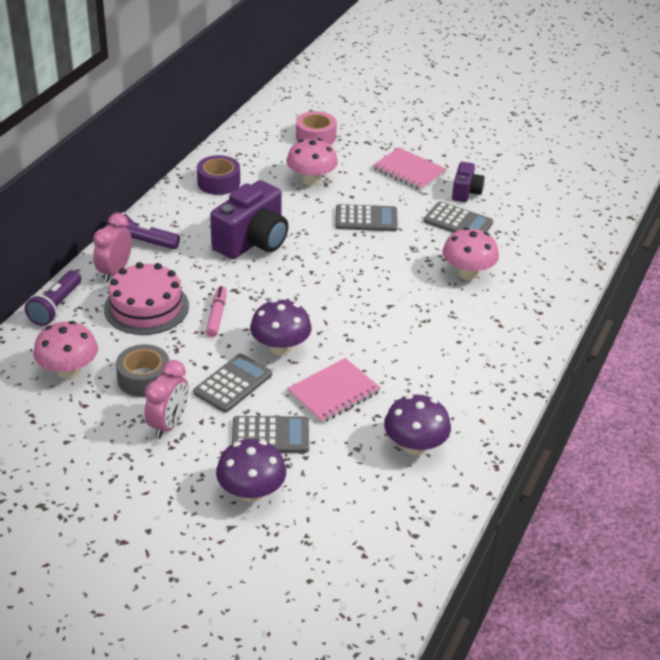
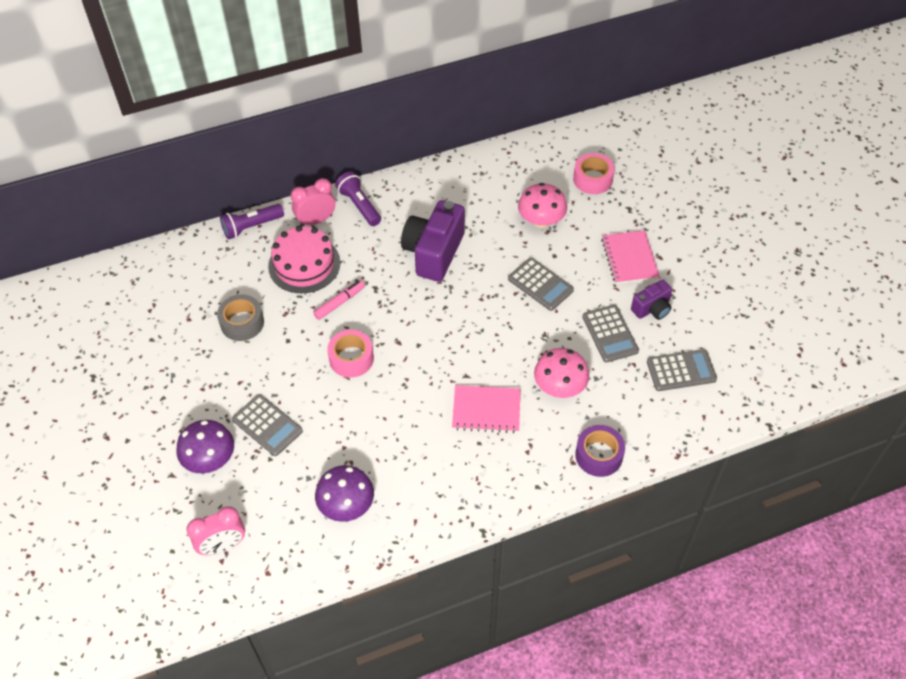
camera: 45 degrees right, 15 degrees up
pink mushroom [33,321,98,379] -> none
pink clock [144,360,189,439] -> pink clock moved to [186,506,245,555]
grey calculator [193,353,272,413] -> grey calculator moved to [647,349,717,391]
purple tape [197,155,240,195] -> purple tape moved to [575,425,625,477]
purple camera [210,180,288,259] -> purple camera turned 120 degrees clockwise [401,200,465,282]
purple mushroom [250,299,312,355] -> pink tape [327,330,374,378]
pink notebook [287,358,381,423] -> pink notebook moved to [452,385,521,433]

